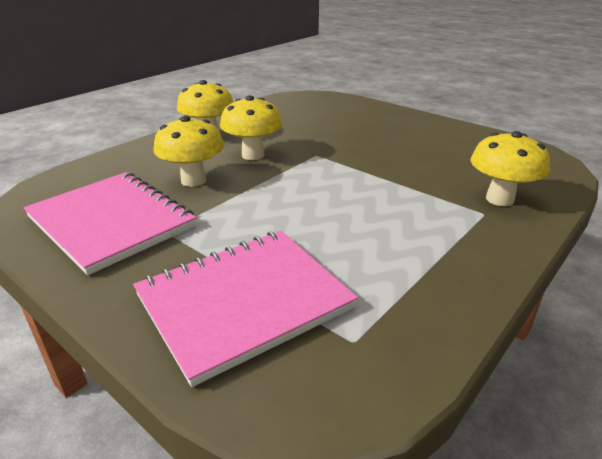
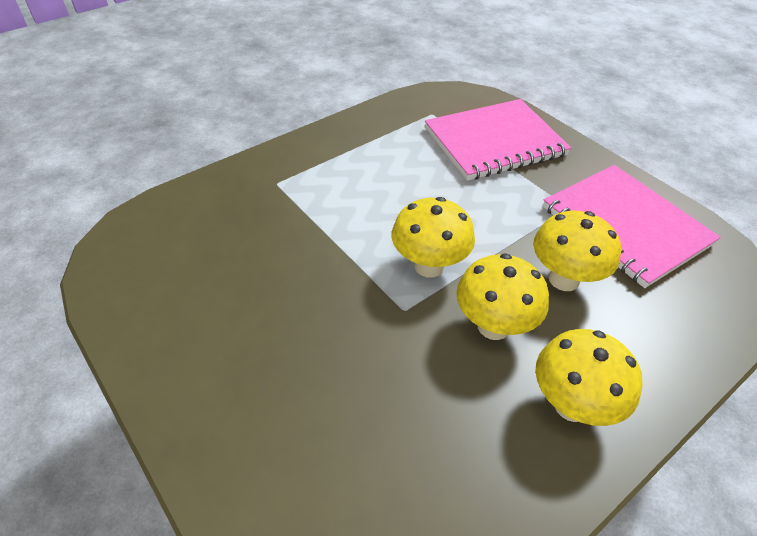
camera: 170 degrees left, 15 degrees up
yellow mushroom [470,131,550,206] -> yellow mushroom moved to [392,197,475,278]

